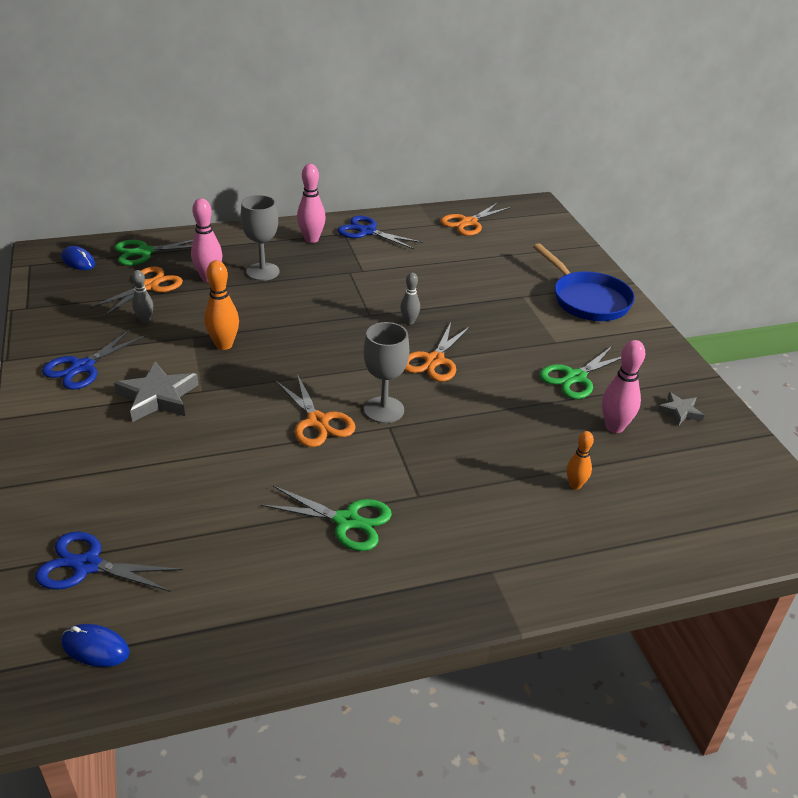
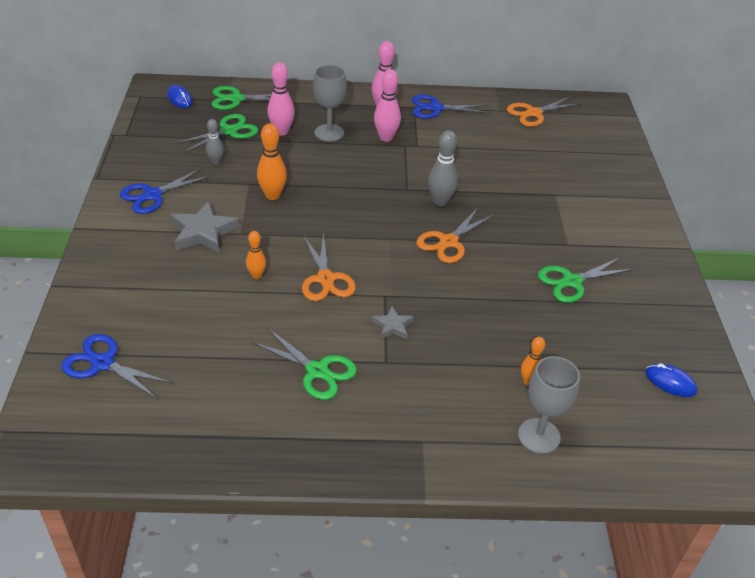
camera: 15 degrees right, 5 degrees up
blue mouse [61,624,130,667] -> blue mouse moved to [645,363,697,397]
orange scissors [89,266,183,317] -> green scissors [174,114,258,153]
blue scissors [337,216,423,249] -> blue scissors turned 45 degrees counterclockwise [412,94,490,119]
grey goblet [364,322,409,423] -> grey goblet moved to [518,356,580,454]
grey bowling pin [400,273,420,325] -> grey bowling pin [428,130,458,206], size x1.62
blue pan [533,243,635,321] -> none
pink bowling pin [602,340,645,433] -> pink bowling pin moved to [374,69,401,142]
grey star [657,392,704,426] -> grey star moved to [372,306,414,339]
none -> orange bowling pin [246,231,266,279]

